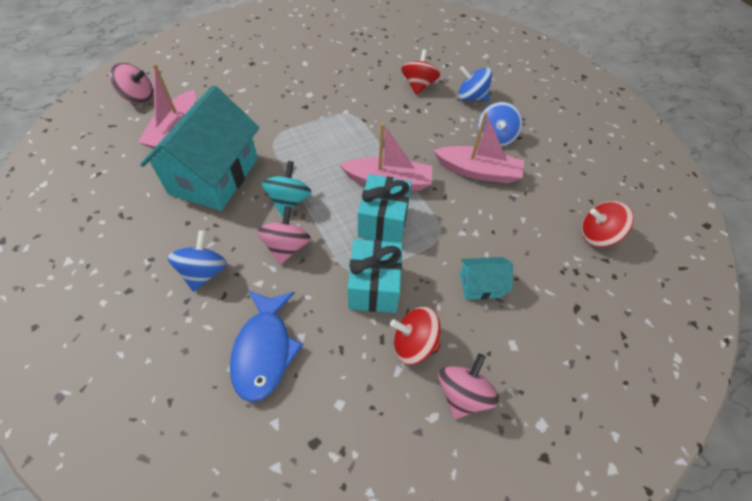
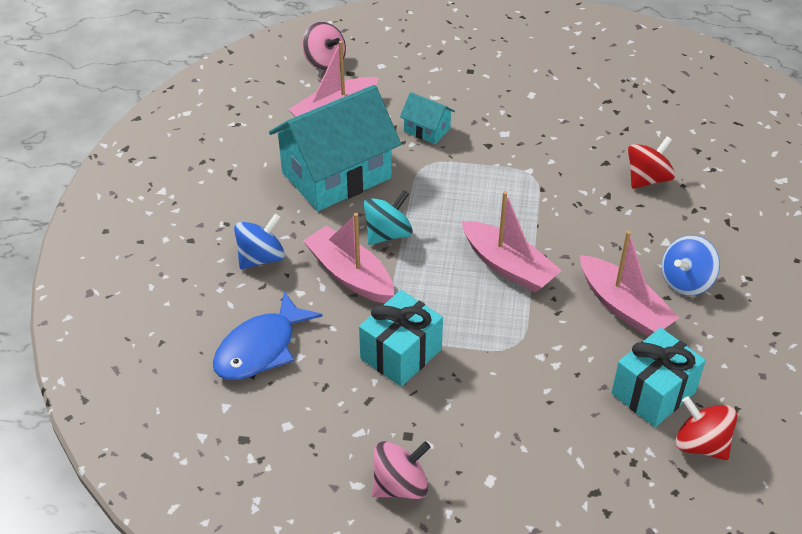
camera: 40 degrees right, 10 degrees down
pink spinning top [257,206,311,265] -> pink boat [303,213,394,303]
turquoise gift [358,174,412,243] -> turquoise gift moved to [611,328,706,427]
red spinning top [390,307,441,365] -> none
blue spinning top [458,66,492,101] -> none
turquoise house [460,257,513,300] -> turquoise house moved to [400,92,455,144]

